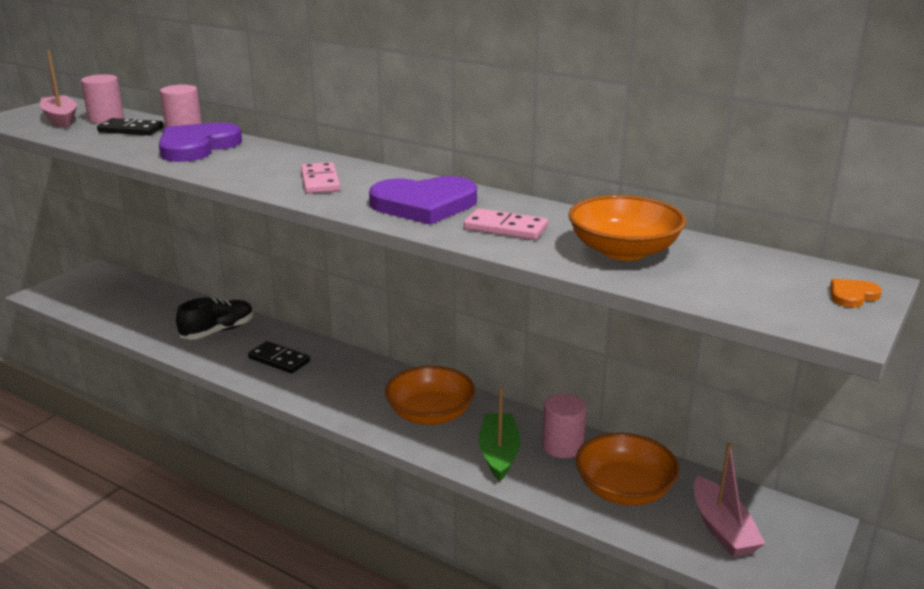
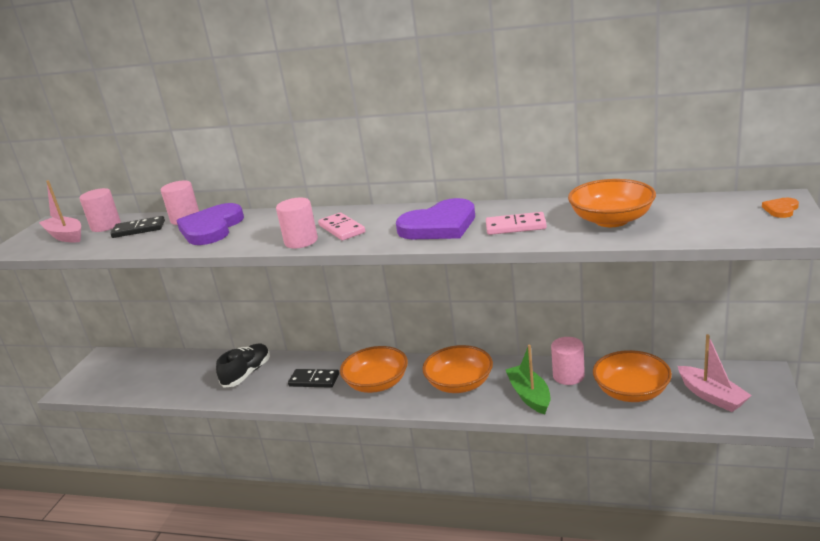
camera: 15 degrees left, 0 degrees up
none -> pink cylinder [276,198,318,248]
none -> orange bowl [340,346,408,393]

